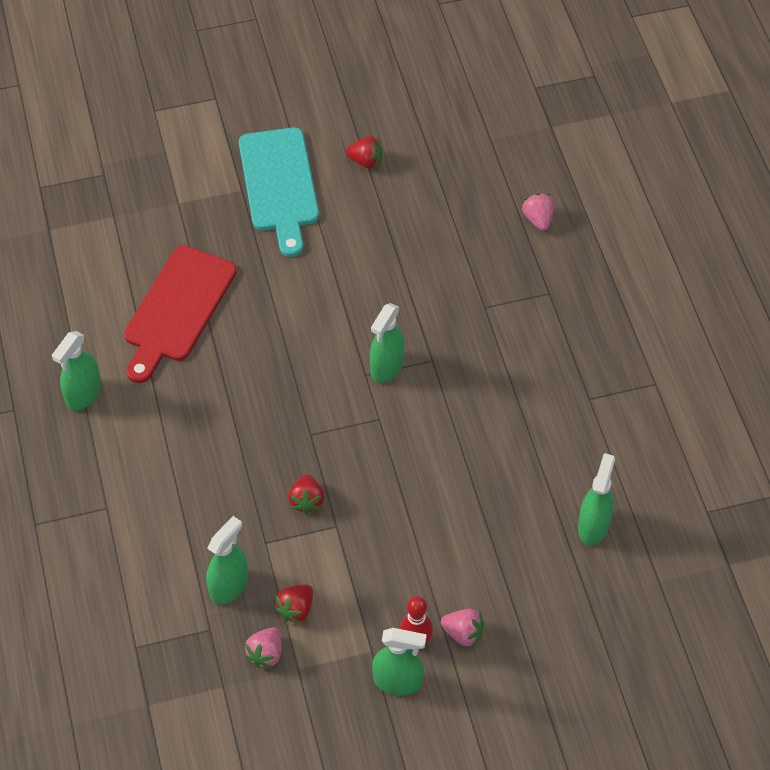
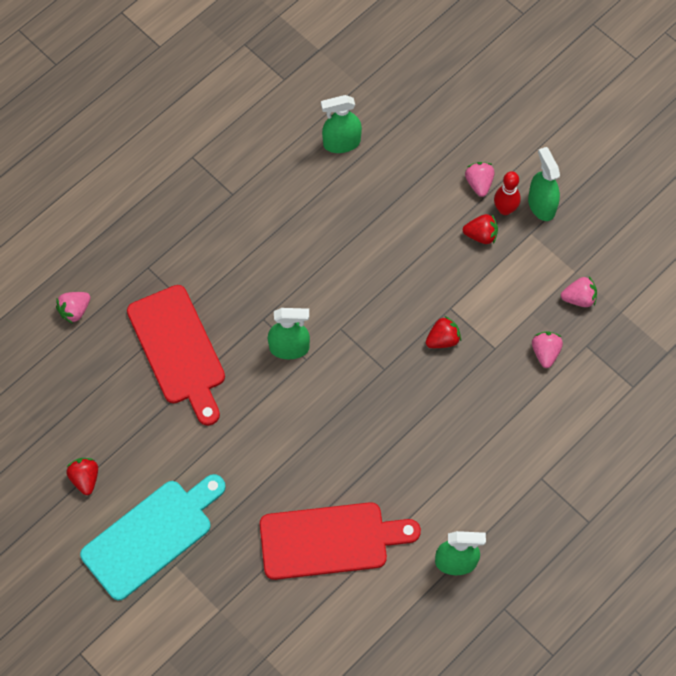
camera: 120 degrees left, 10 degrees up
green spray bottle [206,516,248,605] -> pink strawberry [532,331,563,368]
red strawberry [274,584,313,624] -> red strawberry moved to [463,214,498,244]
none -> red cutting board [127,285,225,426]

